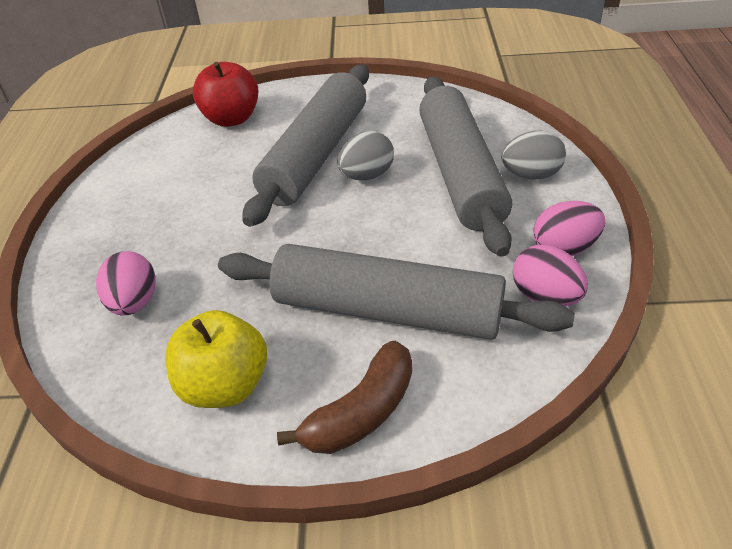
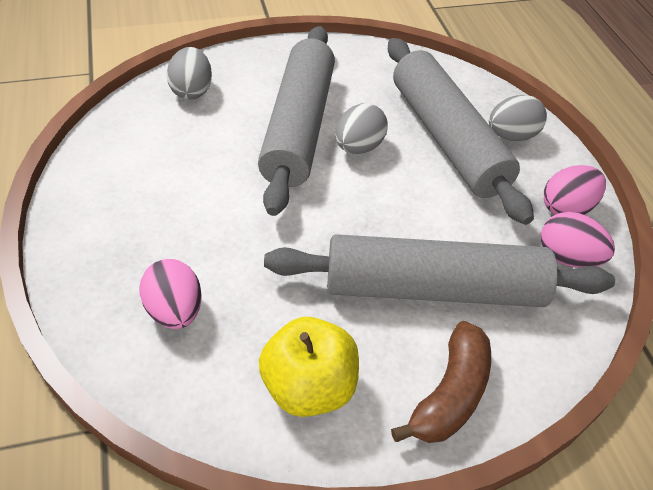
camera: 20 degrees left, 5 degrees up
red apple [193,62,259,127] -> grey egg [166,47,212,99]

